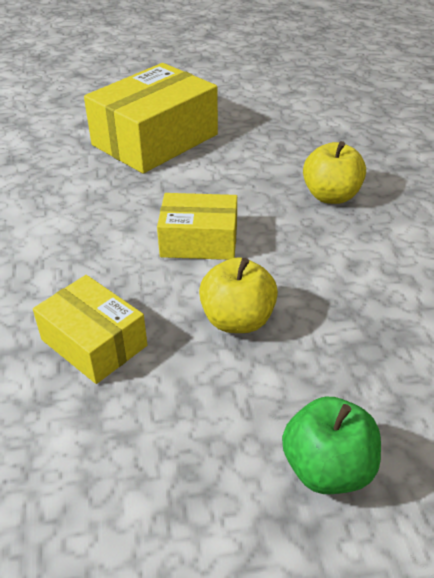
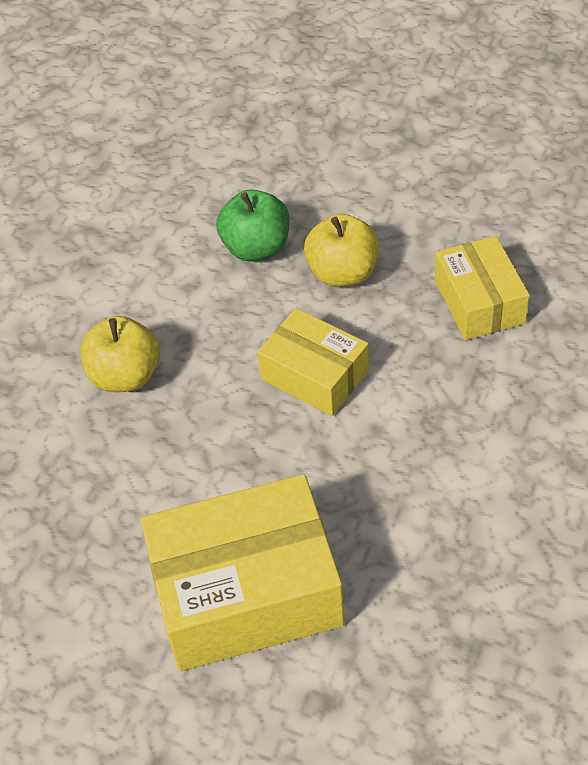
camera: 145 degrees left, 10 degrees up
green apple [282,397,381,494] -> green apple moved to [216,189,290,262]

